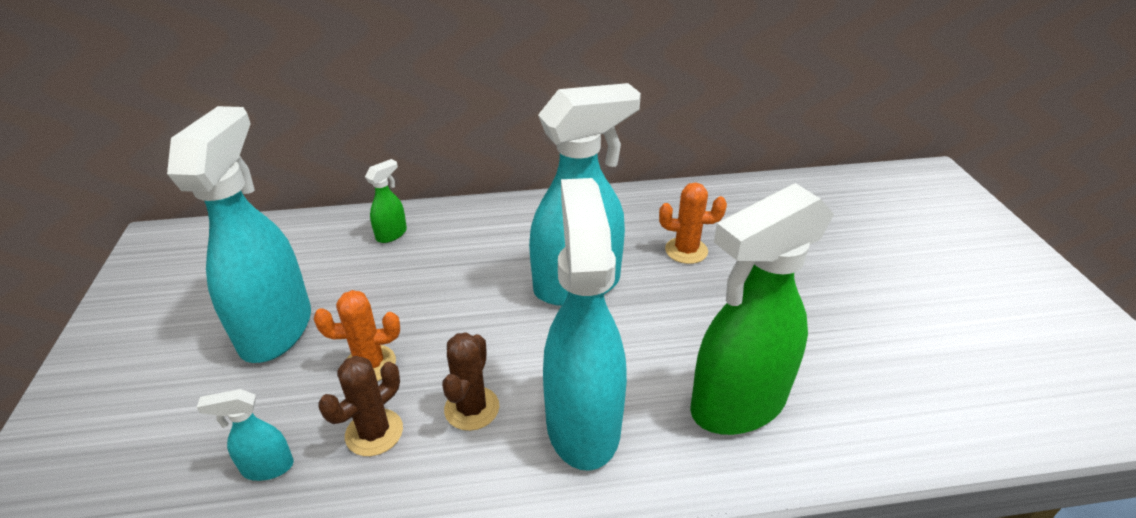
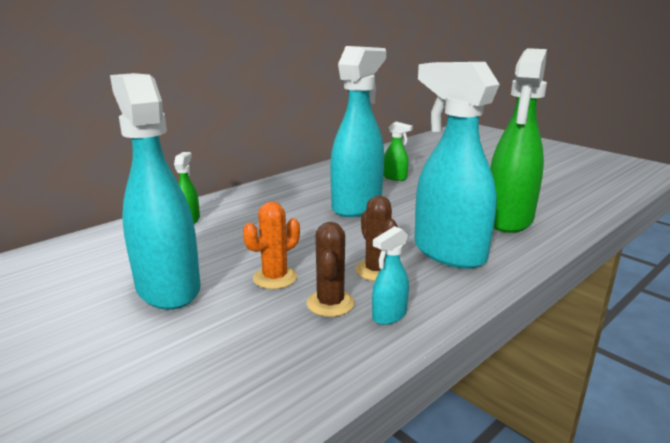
camera: 35 degrees left, 15 degrees down
turquoise spray bottle [197,389,294,481] -> turquoise spray bottle moved to [372,226,409,325]
orange cactus [659,182,727,264] -> green spray bottle [383,122,413,181]

